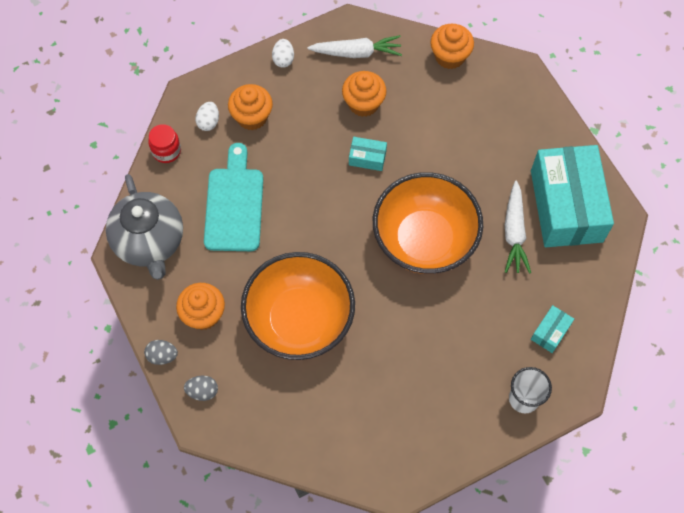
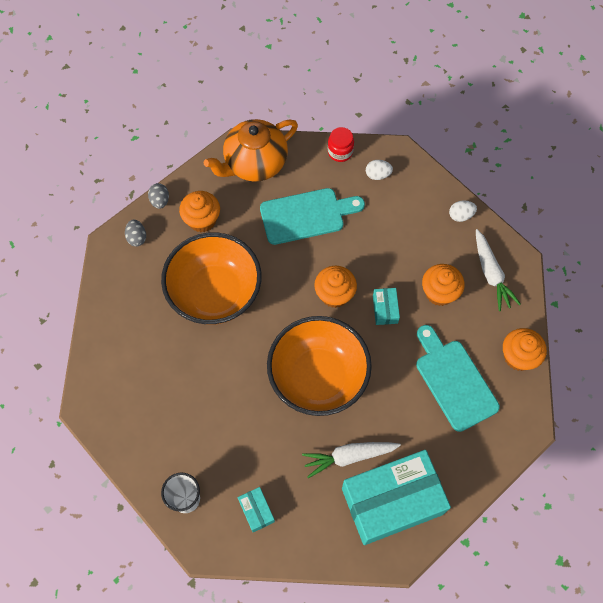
camera: 75 degrees right, 0 degrees up
grey teapot [106,174,183,280] -> orange teapot [204,119,298,181]
orange cupcake [228,84,273,130] -> orange cupcake moved to [314,266,357,308]
turquoise box [531,305,574,353] -> turquoise box turned 45 degrees clockwise [238,487,275,532]
none -> turquoise cutting board [416,325,500,432]

